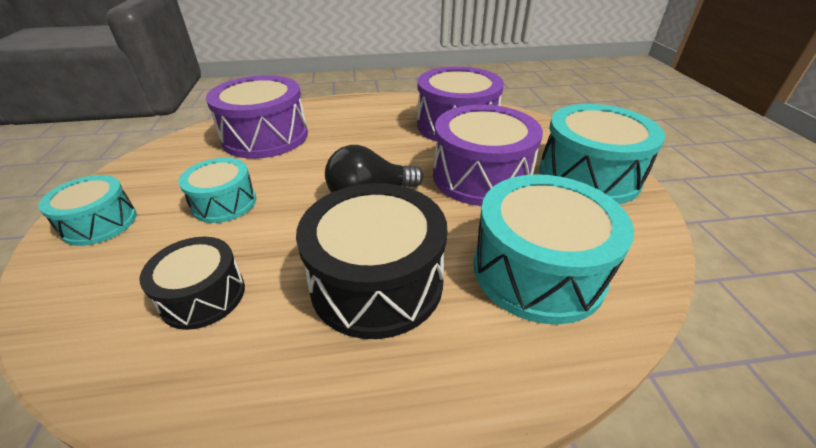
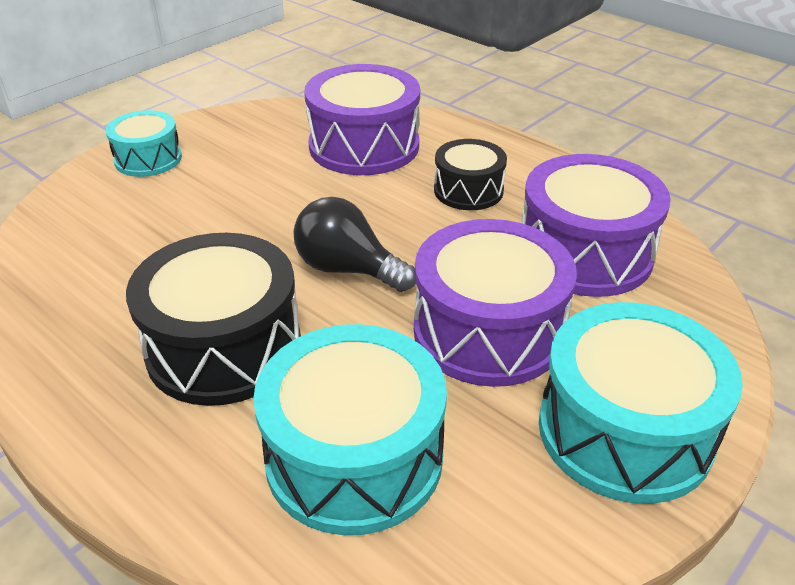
camera: 50 degrees right, 0 degrees up
black drum [140,237,245,330] -> black drum moved to [434,139,507,210]
turquoise drum [178,158,256,223] -> none

